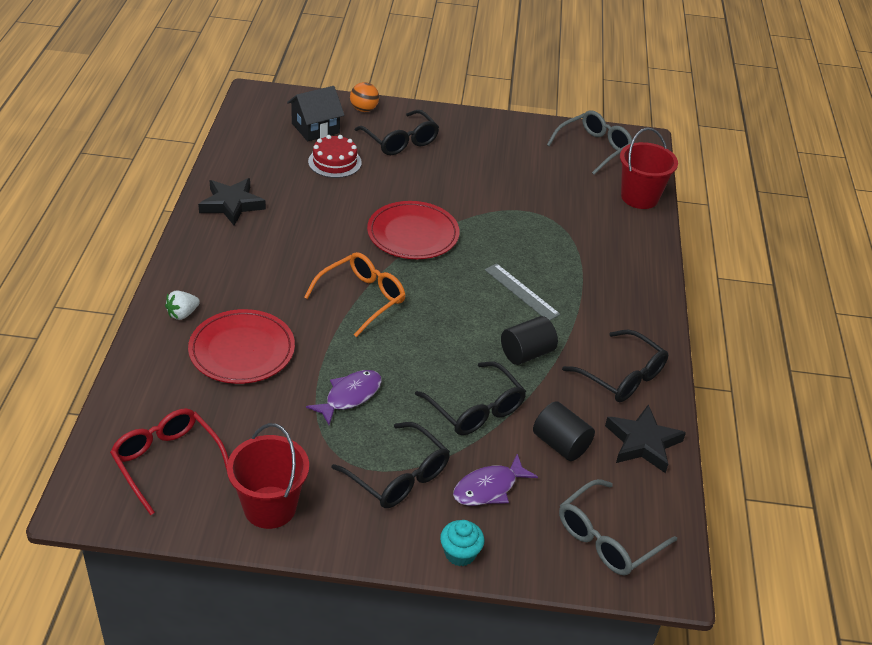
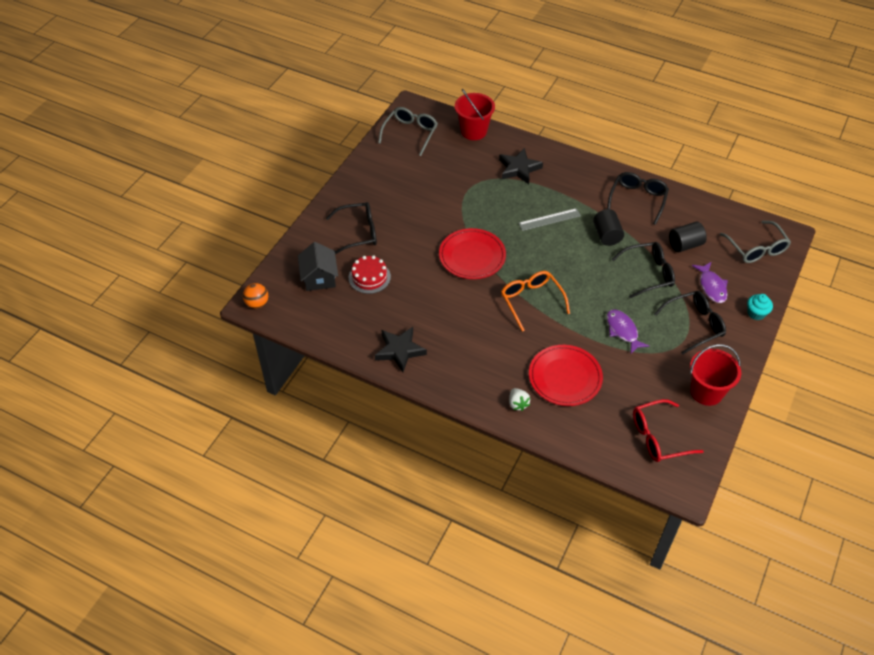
camera: 65 degrees left, 10 degrees up
orange ball [350,82,379,112] -> orange ball moved to [243,283,268,308]
grey glasses [547,110,632,175] -> grey glasses turned 45 degrees clockwise [378,107,438,156]
black glasses [562,330,668,402] -> black glasses turned 45 degrees counterclockwise [607,172,669,225]
black star [605,404,686,473] -> black star moved to [499,148,543,184]

